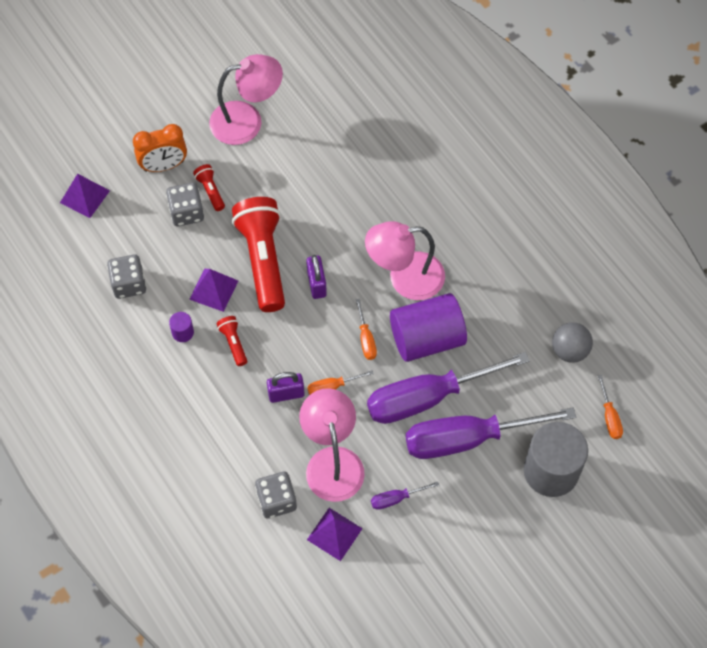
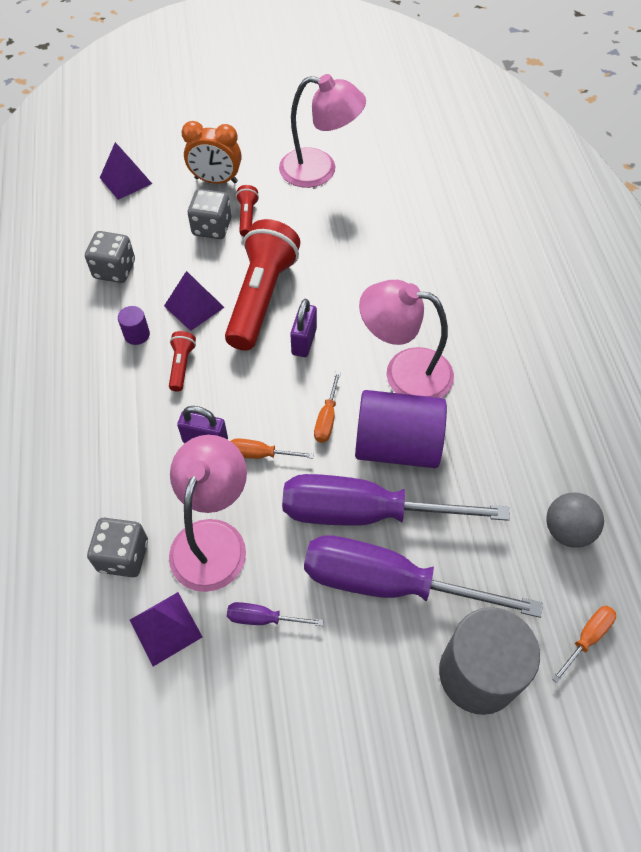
camera: 25 degrees right, 5 degrees down
orange screwdriver [598,375,623,439] -> orange screwdriver turned 150 degrees counterclockwise [552,606,616,683]

